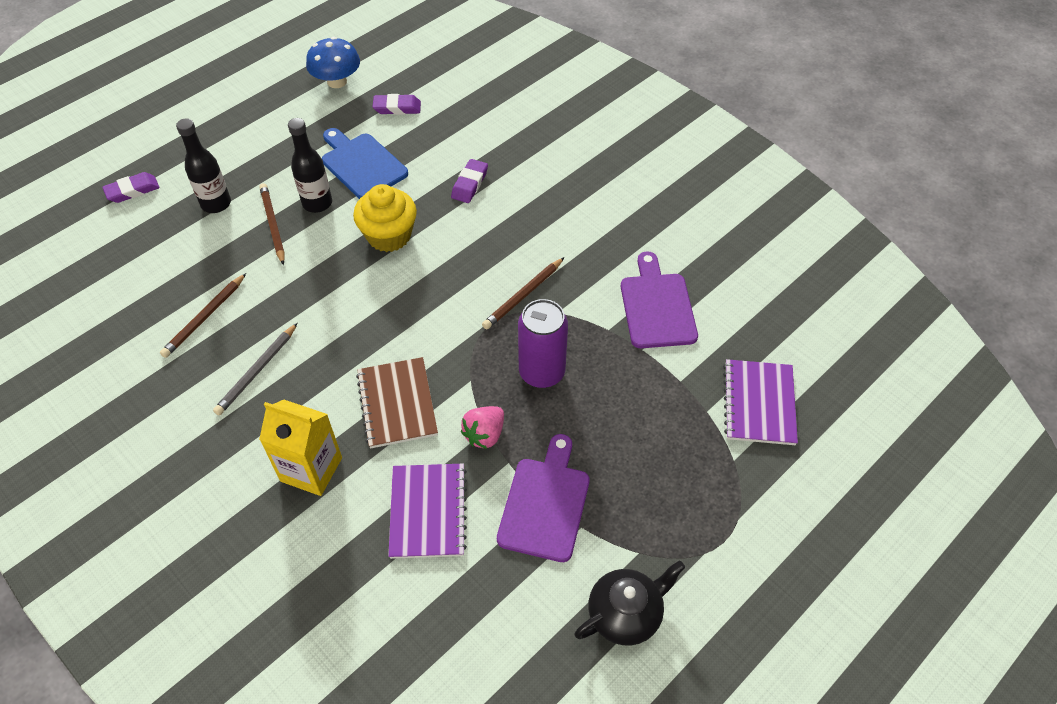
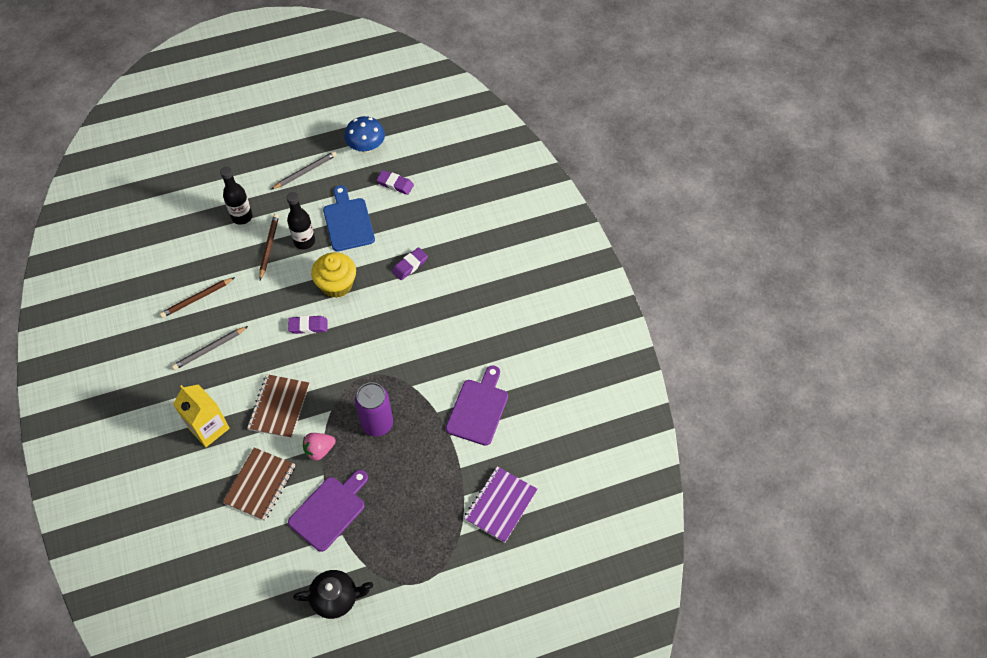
camera: 25 degrees right, 5 degrees up
purple eraser [102,172,160,203] -> purple eraser moved to [288,316,328,334]
purple notebook [388,464,467,559] -> brown notebook [222,447,295,521]
brown pencil [482,257,564,329] -> none
none -> grey pencil [271,151,337,189]

